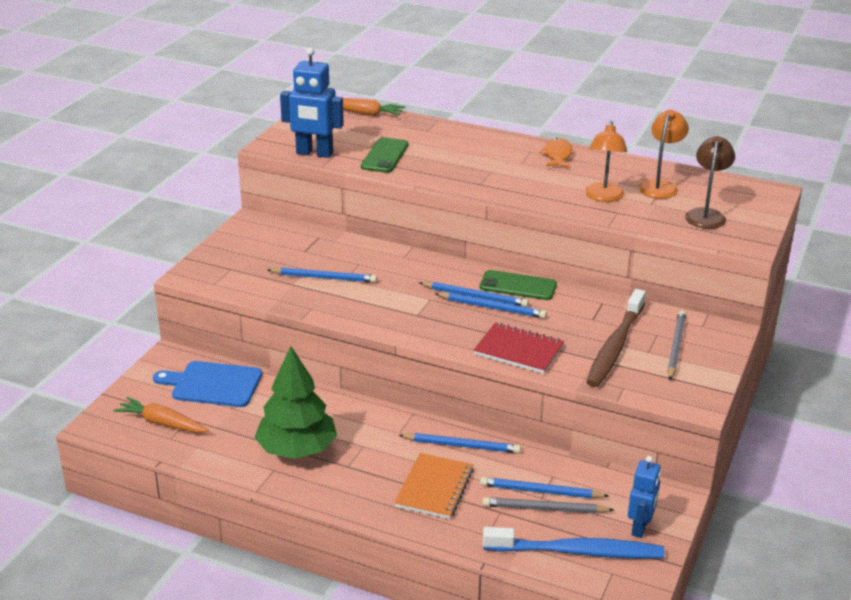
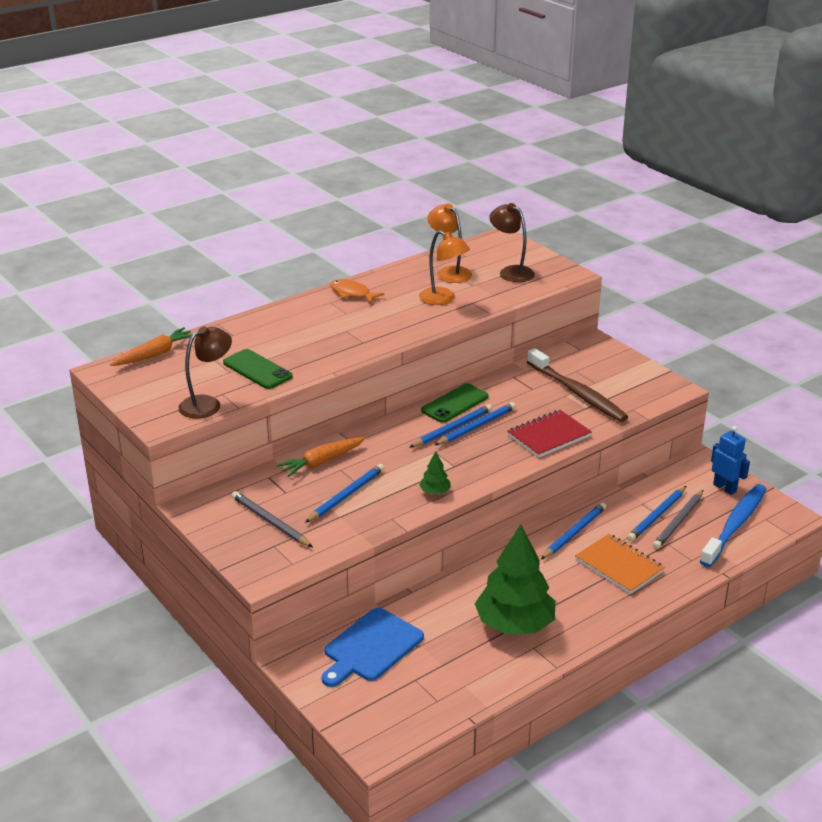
camera: 60 degrees left, 0 degrees up
orange carrot [114,397,209,433] -> orange carrot moved to [276,437,366,477]
blue robot [280,47,344,158] -> brown lamp [178,326,232,419]
grey pencil [667,310,686,380] -> grey pencil moved to [232,491,313,547]
none -> green tree [419,451,451,494]

